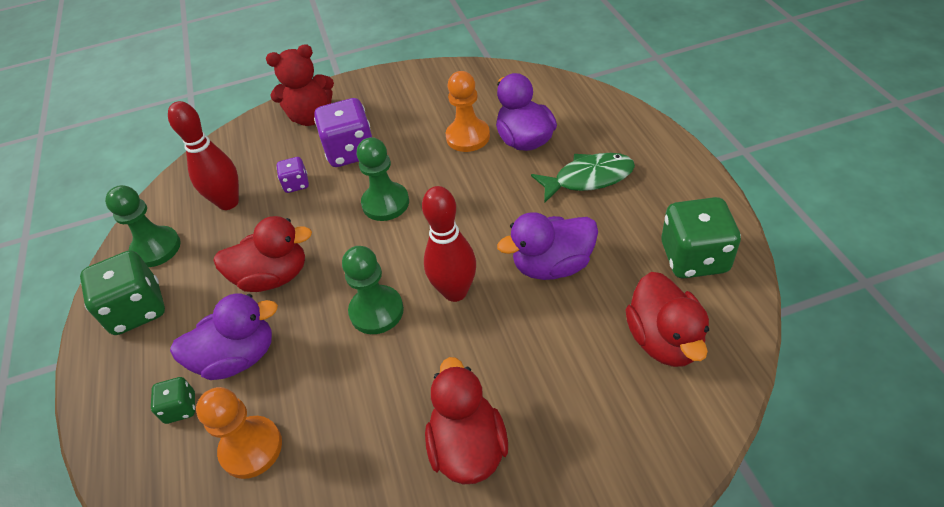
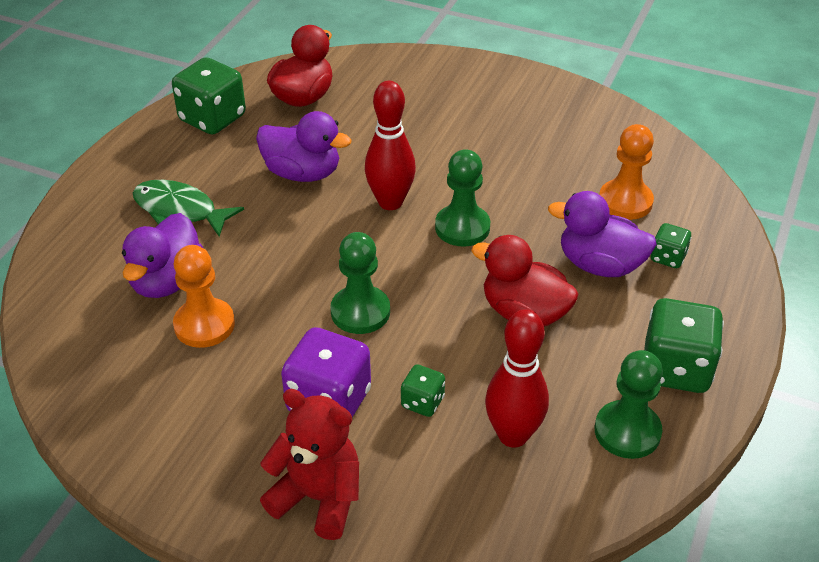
camera: 145 degrees left, 5 degrees down
purple dice [276,157,309,193] -> green dice [401,365,445,417]
red duck [425,357,508,484] -> none

